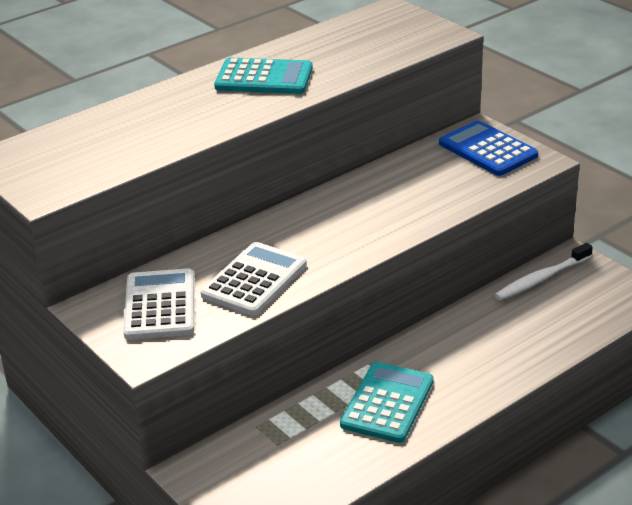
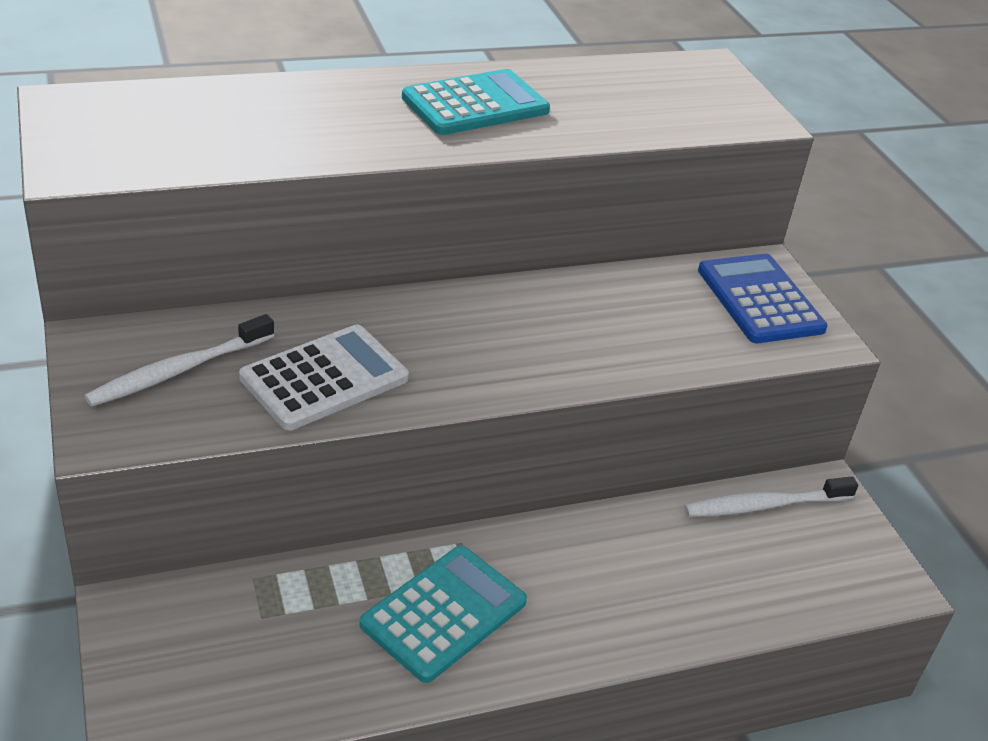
camera: 15 degrees right, 5 degrees up
white calculator [123,268,194,340] -> white toothbrush [84,314,274,407]
turquoise calculator [214,58,313,94] -> turquoise calculator turned 60 degrees counterclockwise [402,69,550,135]

